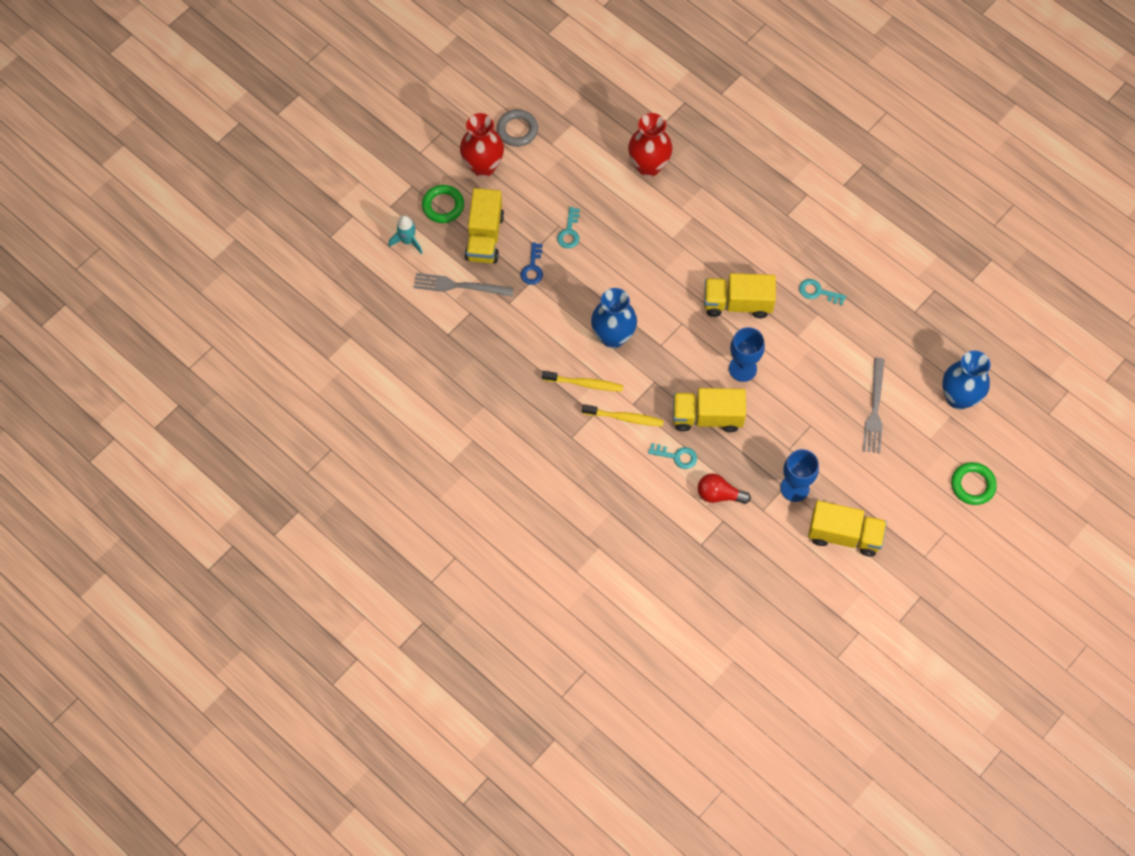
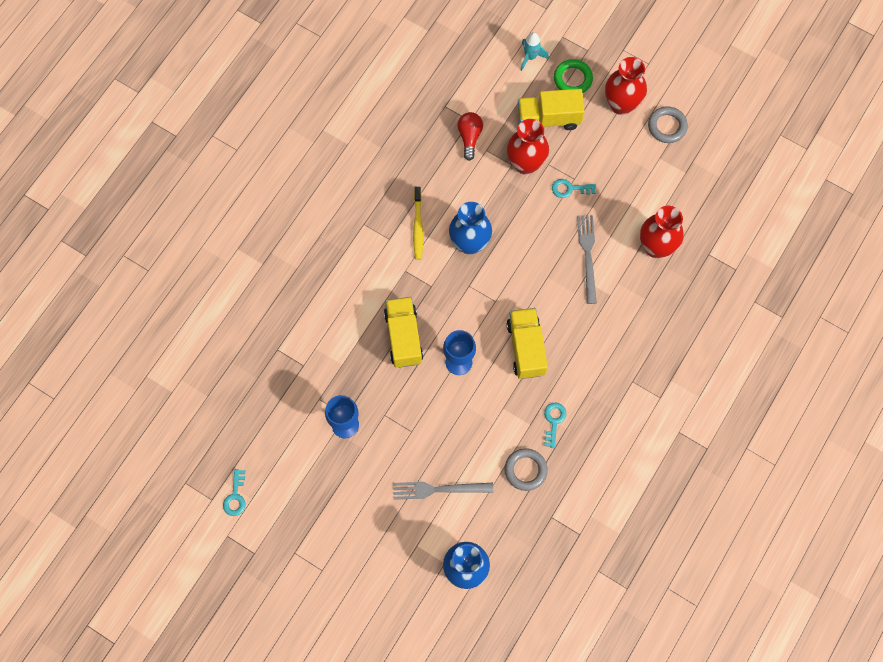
camera: 80 degrees right, 5 degrees up
grey fork [414,273,514,297] -> grey fork moved to [577,215,597,304]
blue key [521,242,543,285] -> red vase [507,119,549,175]
yellow toothbrush [582,404,664,427] -> none
turquoise key [648,443,697,469] -> turquoise key moved to [223,469,246,516]
red light bulb [698,473,751,504] -> red light bulb moved to [457,112,483,161]
yellow truck [808,501,887,557] -> none
green ring [951,462,997,505] -> none
none -> grey ring [504,448,548,491]

